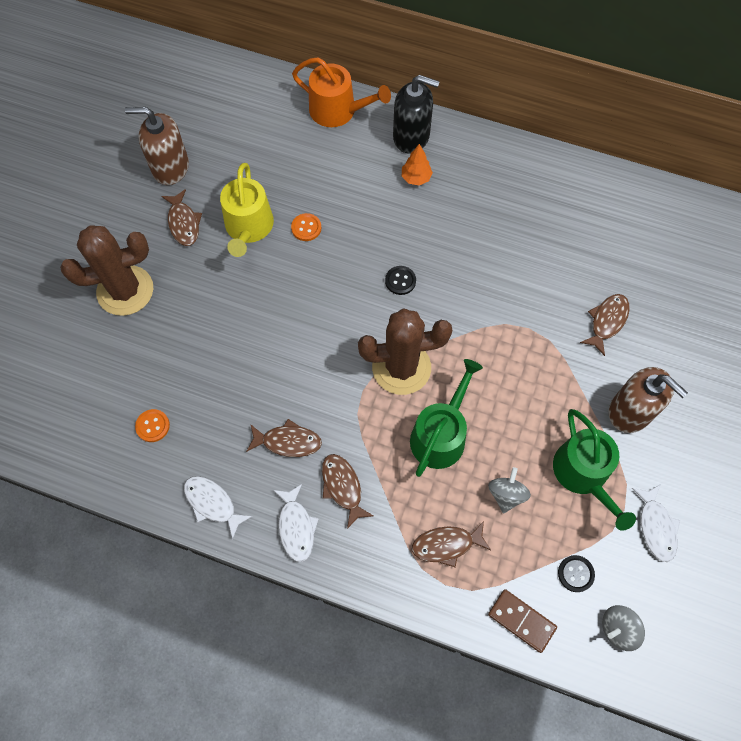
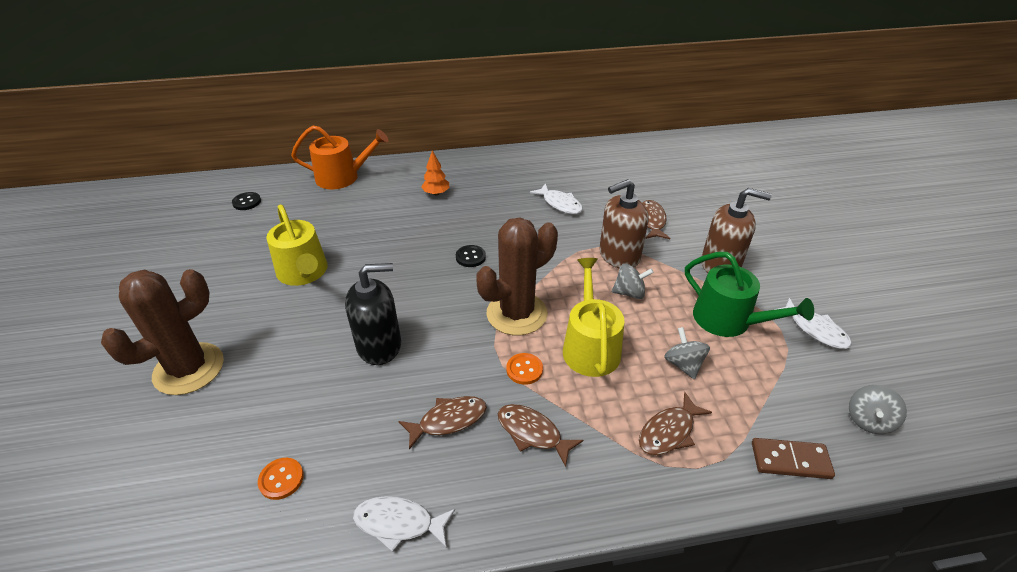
camera: 30 degrees left, 25 degrees down
brown soap dispenser [125,107,189,185] -> brown soap dispenser moved to [599,179,649,269]
brown fish [161,189,202,246] -> none
white fish [274,484,319,562] -> white fish moved to [530,183,583,214]
orange button [291,213,321,241] -> orange button moved to [506,353,543,385]
black soap dispenser [393,75,440,154] -> black soap dispenser moved to [345,263,401,365]
green watering can [410,359,483,477] -> yellow watering can [563,258,624,377]
black button [558,555,595,592] -> black button moved to [232,192,261,210]
none -> grey spinning top [612,263,654,299]

